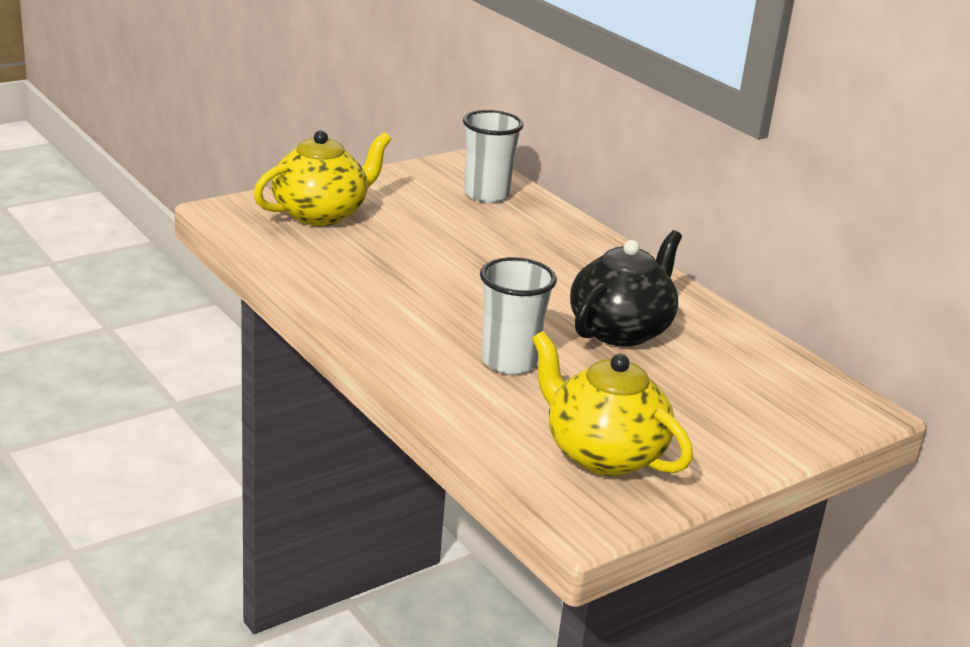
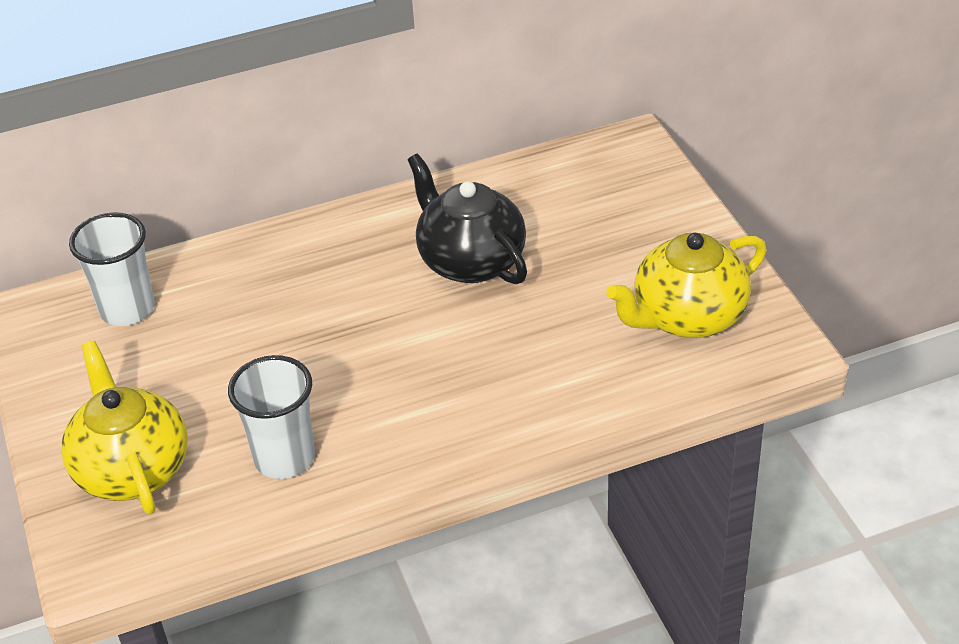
camera: 70 degrees left, 15 degrees up
white cup [480,257,557,375] -> white cup moved to [228,355,315,479]

